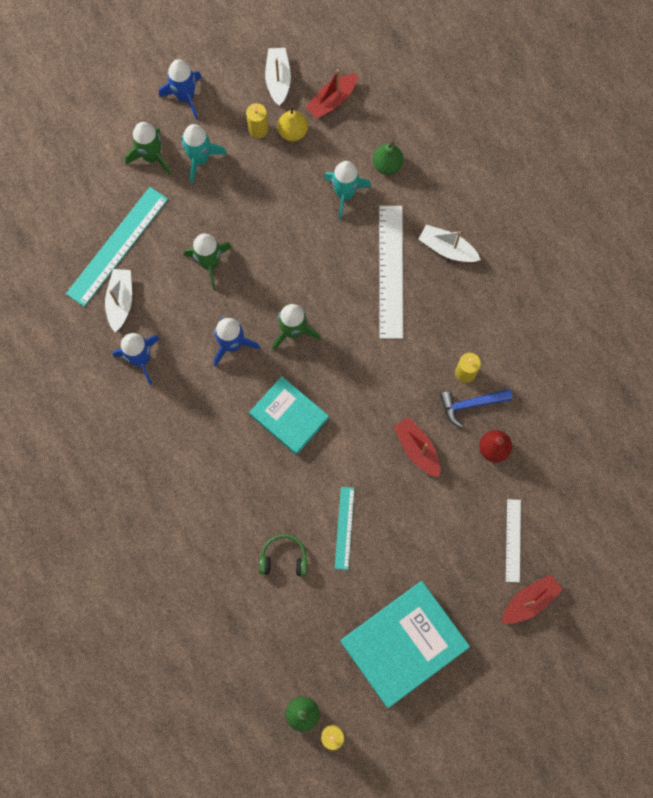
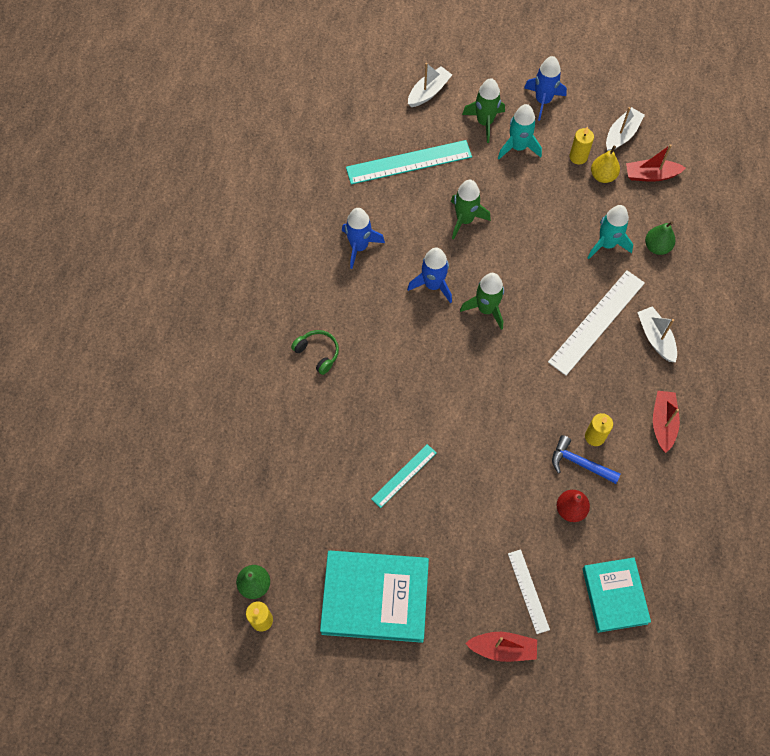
camera: 40 degrees right, 10 degrees down
white boat [105,269,132,332] -> white boat moved to [408,63,452,107]
turquoise book [249,376,329,455] -> turquoise book moved to [582,558,651,633]
green headphones [259,534,307,576] -> green headphones moved to [291,330,339,375]
red boat [394,417,440,477] -> red boat moved to [653,391,680,453]
white ruler [506,499,521,583] -> white ruler turned 60 degrees counterclockwise [508,549,550,634]

